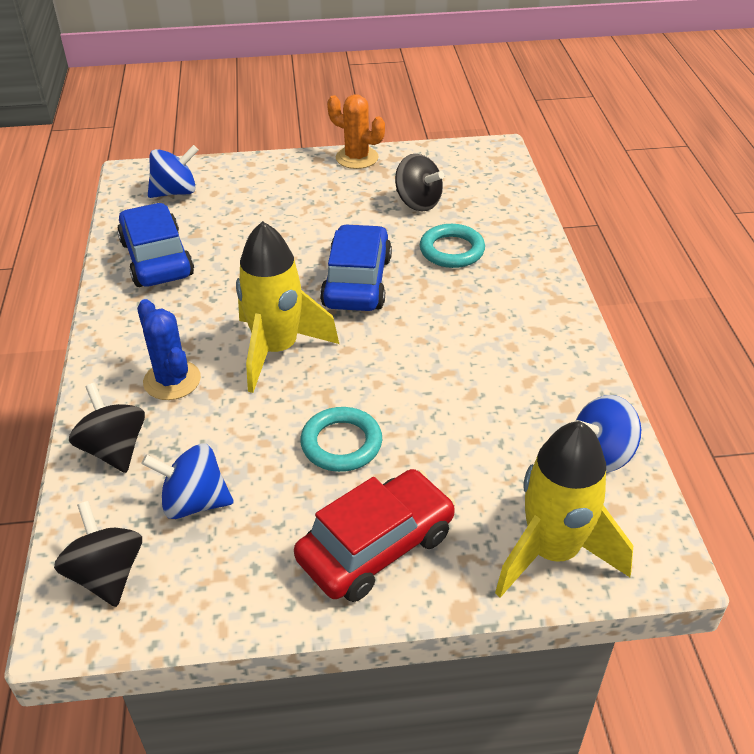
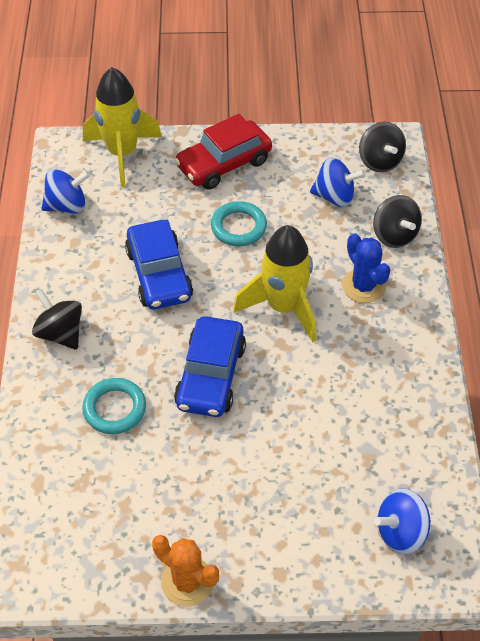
camera: 175 degrees left, 10 degrees up
blue car [117,203,194,287] -> blue car moved to [125,220,193,309]
black spinning top [395,154,444,211] -> black spinning top moved to [32,289,82,350]

